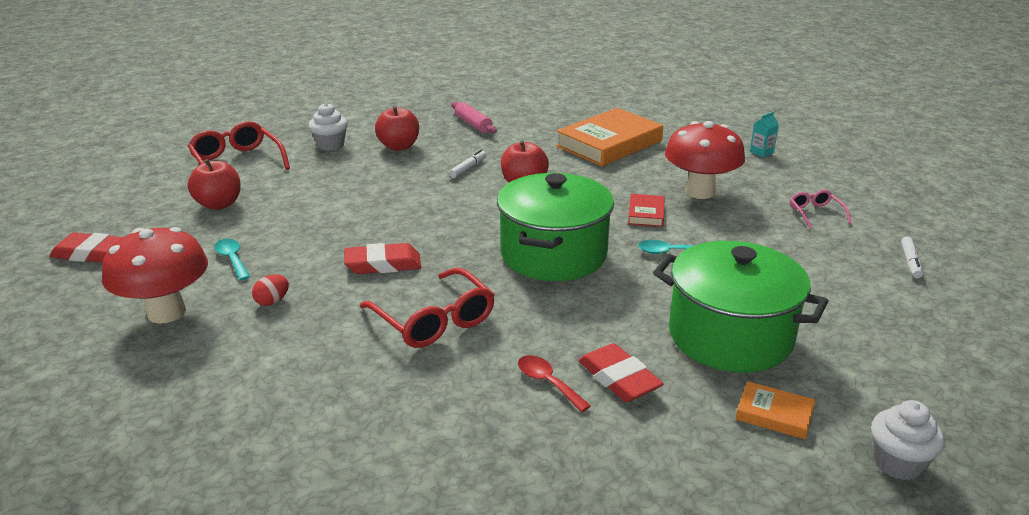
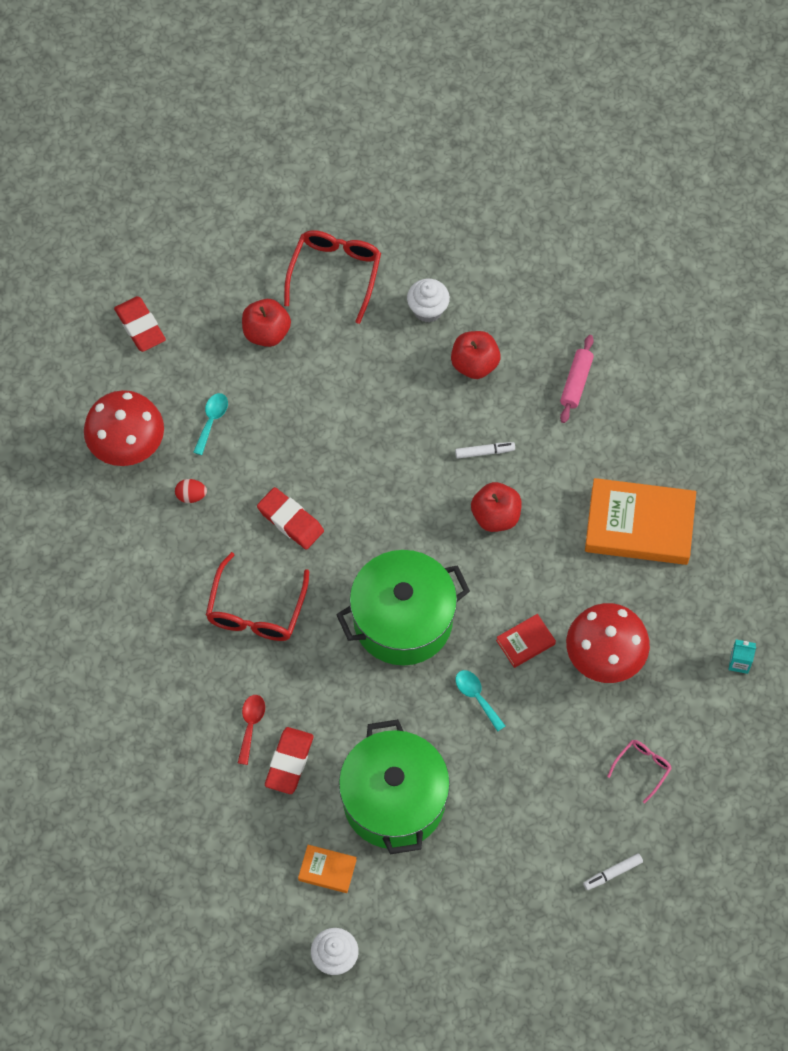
camera: 50 degrees right, 35 degrees up
orange book [736,381,815,439] -> orange book turned 60 degrees counterclockwise [298,845,357,893]

